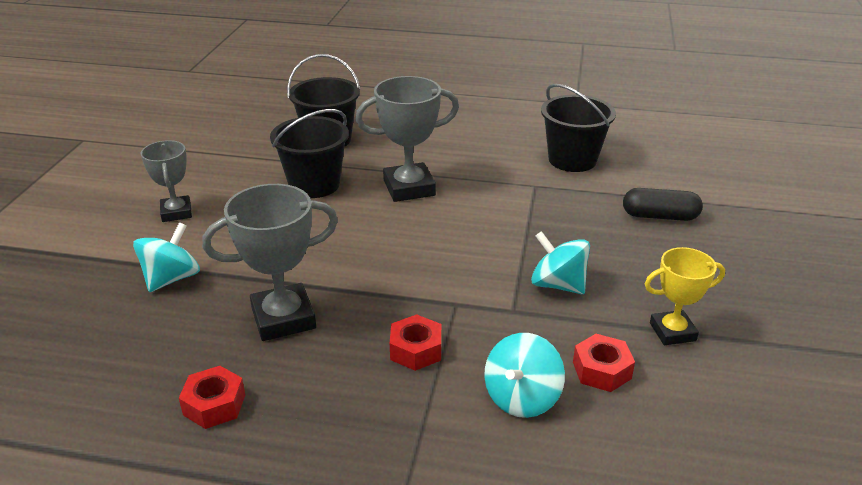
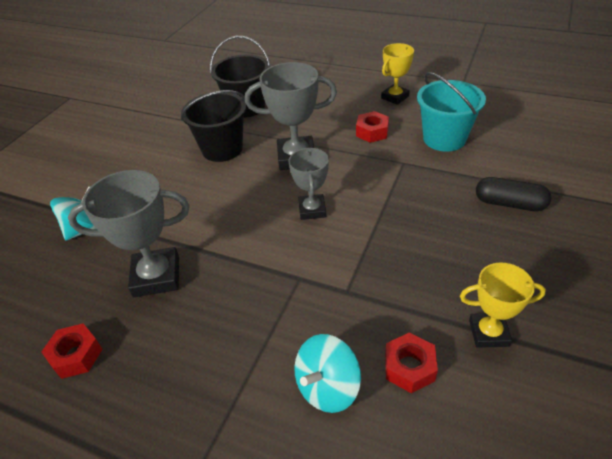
camera: 15 degrees right, 10 degrees up
grey trophy [140,140,192,222] -> grey trophy moved to [289,148,329,220]
red nut [390,314,441,371] -> red nut moved to [356,111,389,143]
turquoise spinning top [531,231,590,294] -> none
black bucket [541,84,616,172] -> turquoise bucket [417,72,486,152]
none -> yellow trophy [381,43,414,105]

